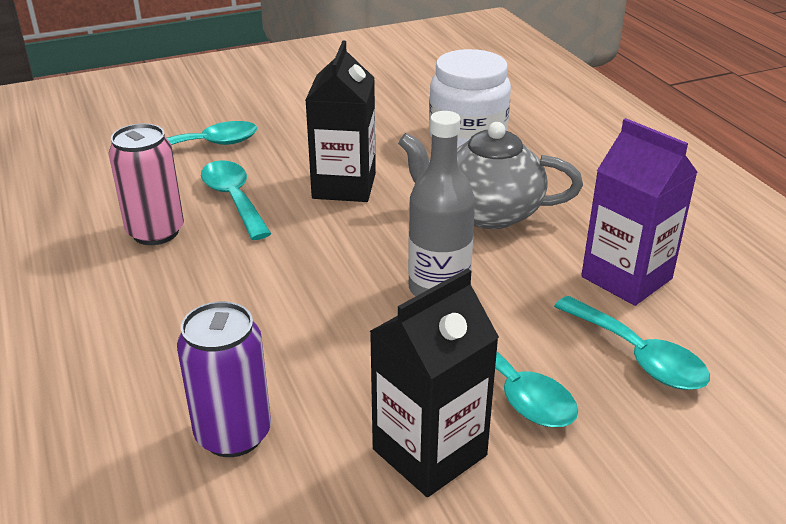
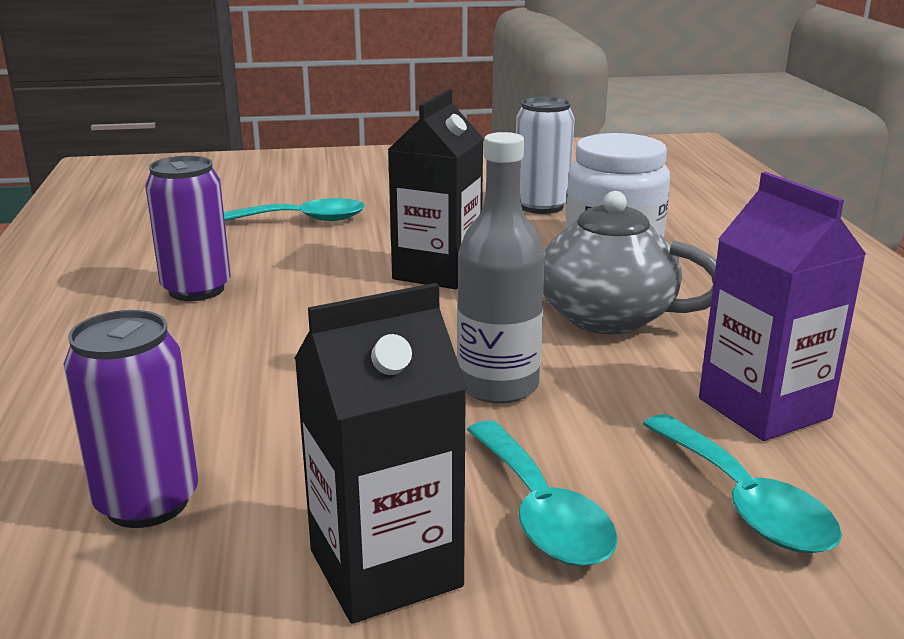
camera: 15 degrees right, 10 degrees down
pink can [109,123,184,245] -> purple can [145,156,231,301]
turquoise spoon [201,160,271,240] -> none
none -> white can [516,97,574,214]

